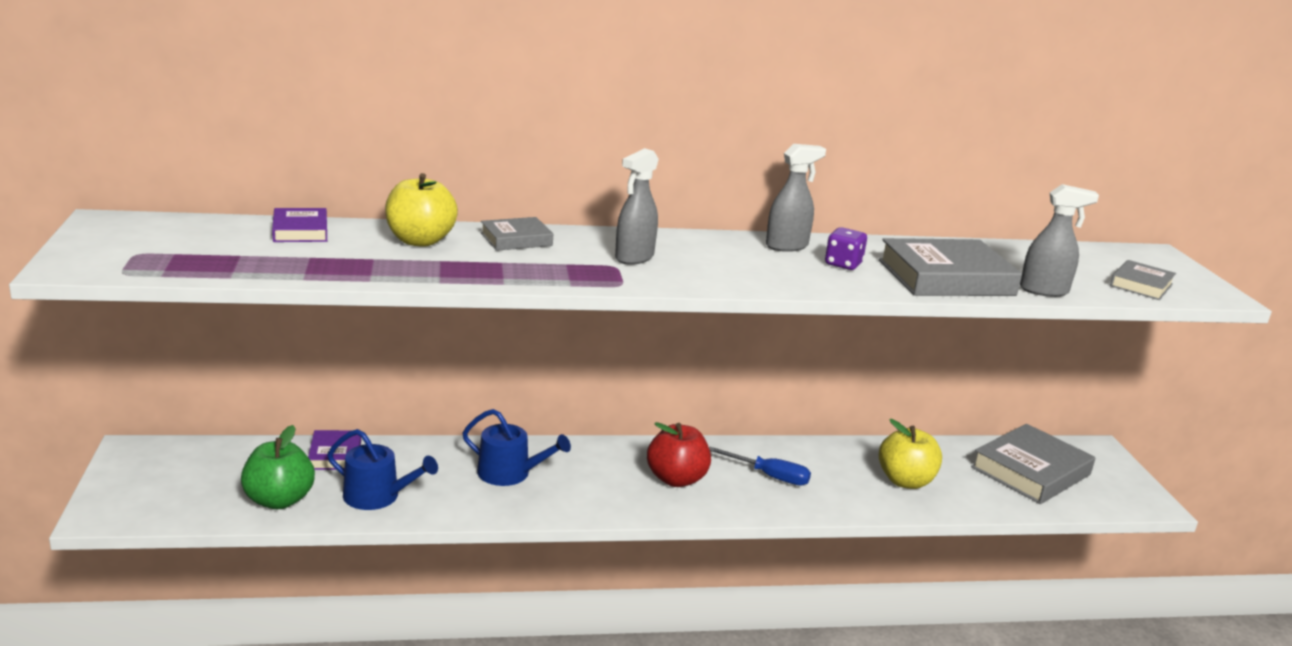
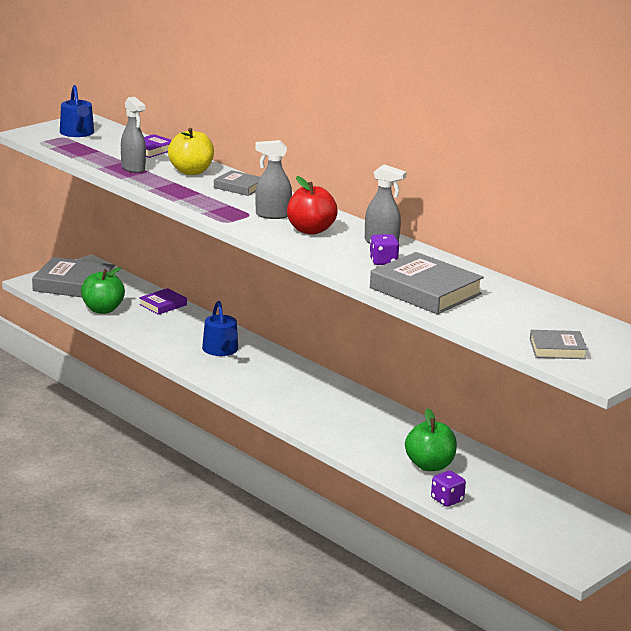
camera: 55 degrees right, 0 degrees up
blue watering can [327,429,438,510] -> blue watering can moved to [60,85,94,137]
red apple [647,422,711,487] -> red apple moved to [287,176,338,235]
blue screwdriver [709,447,811,486] -> none
yellow apple [879,419,942,489] -> green apple [405,408,457,471]
grey book [971,424,1095,504] -> grey book moved to [32,257,115,297]
grey spray bottle [1020,184,1099,297] -> grey spray bottle moved to [121,97,146,173]
none -> purple dice [431,471,466,507]

